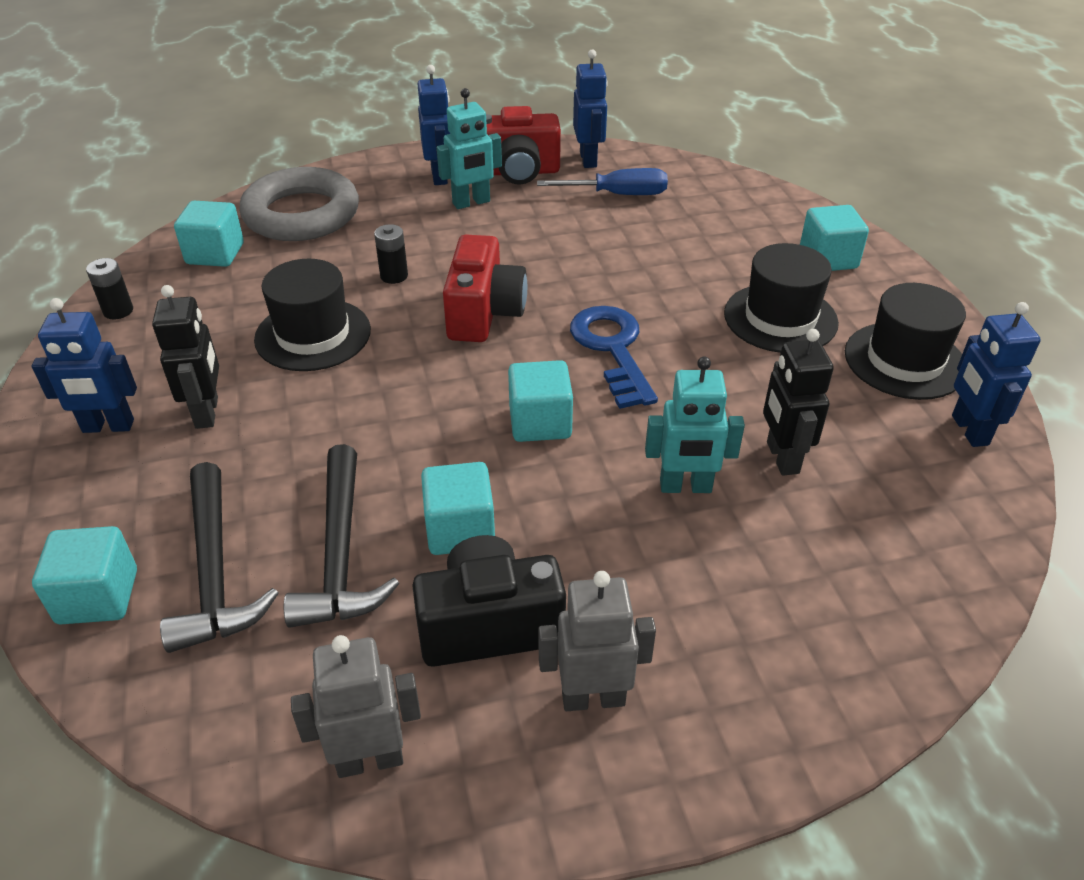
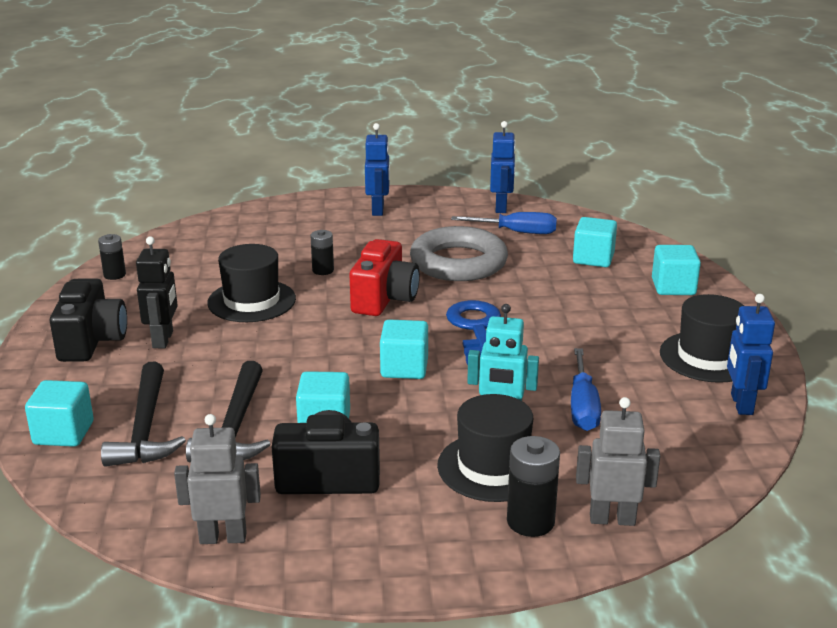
camera: 10 degrees right, 15 degrees down
blue robot [32,298,137,433] -> black camera [50,278,127,362]
turquoise cube [174,201,244,267] -> turquoise cube moved to [573,217,617,267]
grey ring [239,167,359,241] -> grey ring moved to [410,226,508,281]
turquoise robot [437,88,502,209] -> none
red camera [486,106,561,185] -> none
grey robot [539,571,656,711] -> grey robot moved to [576,397,660,526]
black hat [724,243,839,353] -> black hat moved to [437,394,533,502]
black robot [763,329,834,476] -> blue screwdriver [571,348,601,431]
none -> black battery [507,436,560,537]

